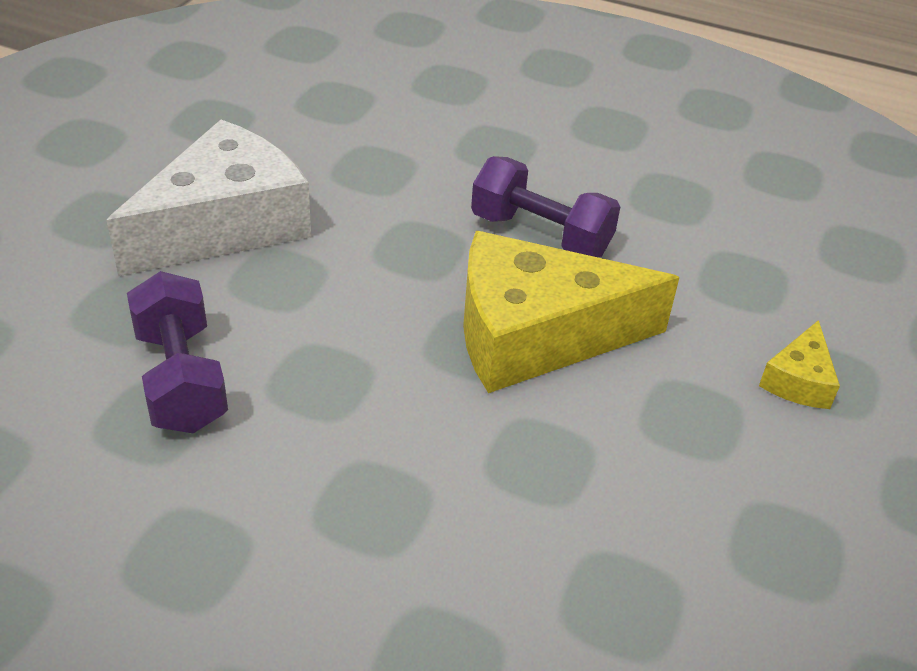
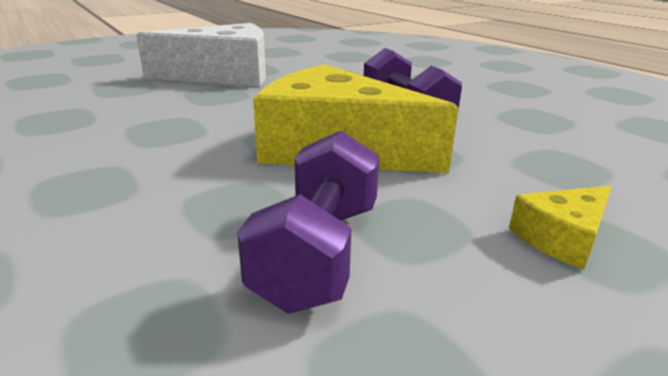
camera: 35 degrees right, 15 degrees down
purple dumbbell [127,271,228,433] -> purple dumbbell moved to [237,130,380,314]

